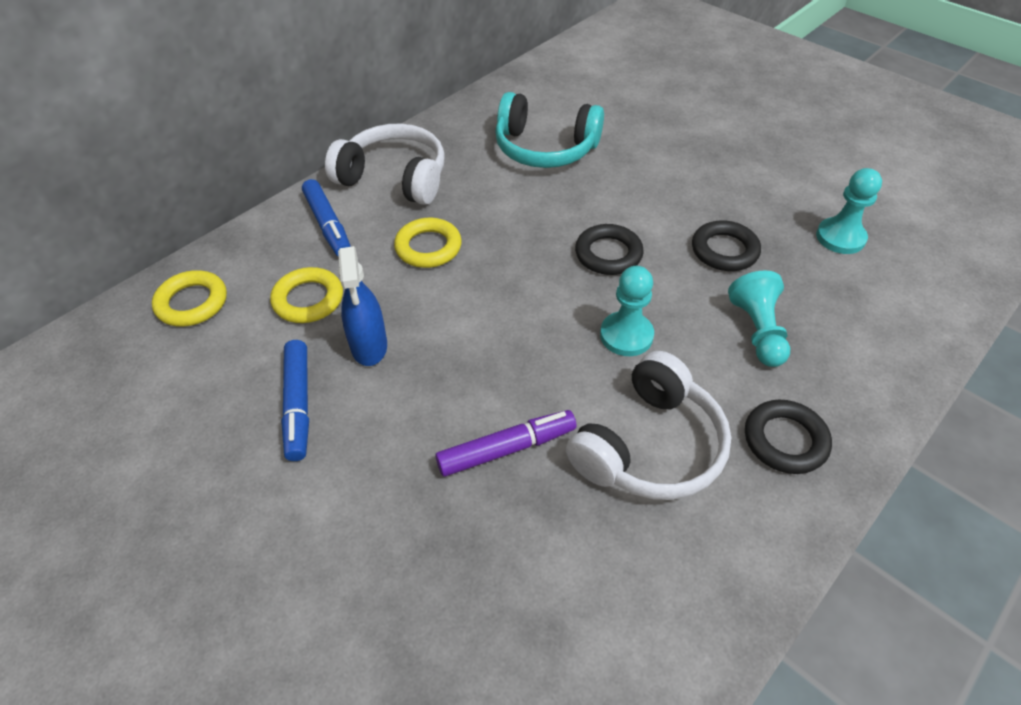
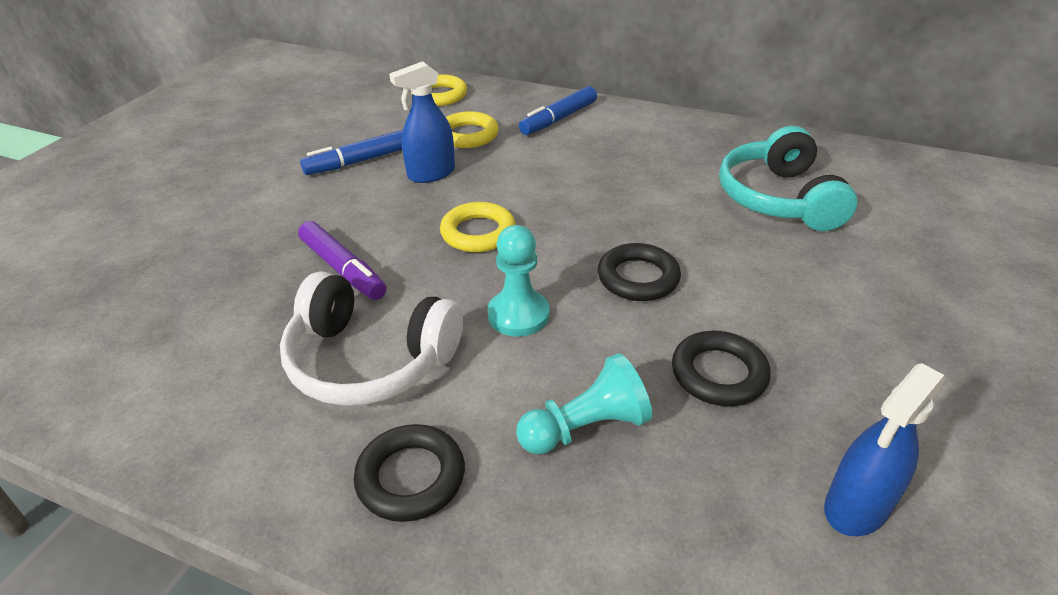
camera: 70 degrees right, 10 degrees down
white headphones [325,124,445,205] -> none
yellow ring [394,218,462,268] -> yellow ring moved to [440,202,516,252]
turquoise pawn [816,168,882,254] -> blue spray bottle [824,363,946,536]

